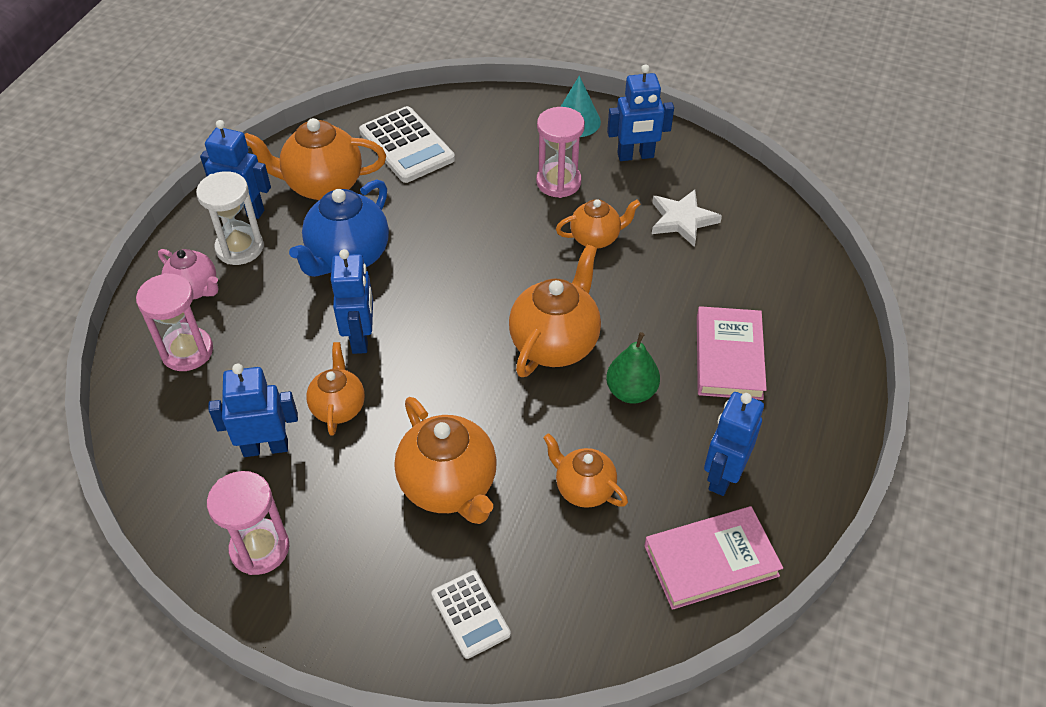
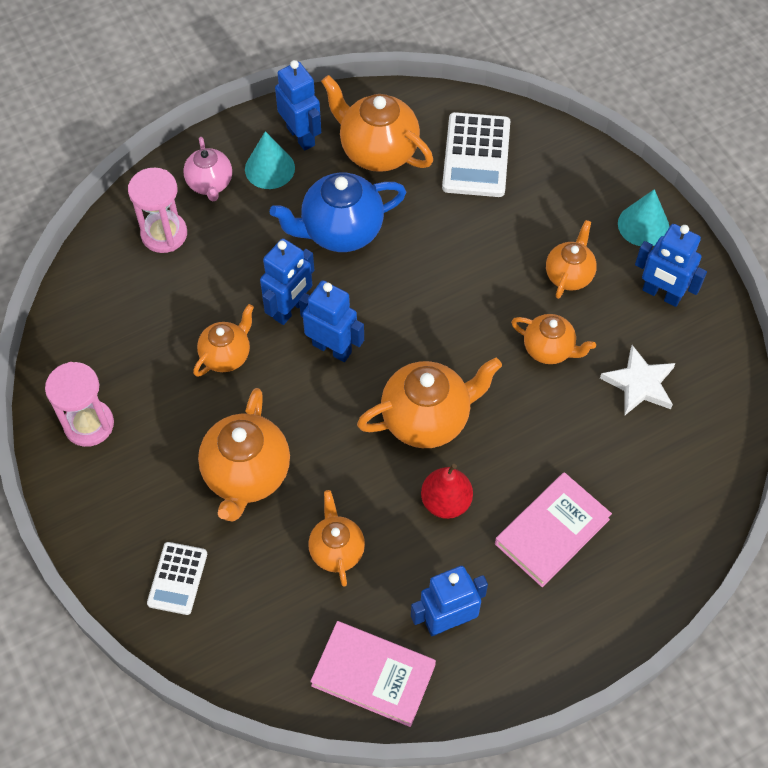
camera: 40 degrees right, 10 degrees up
white hourglass [196,171,264,265] -> turquoise cone [245,131,295,189]
blue robot [208,364,298,457] -> blue robot moved to [299,280,364,362]
pink hourglass [536,107,585,198] -> orange teapot [546,220,597,299]
green pear [606,332,660,404] -> red pear [421,464,473,519]

